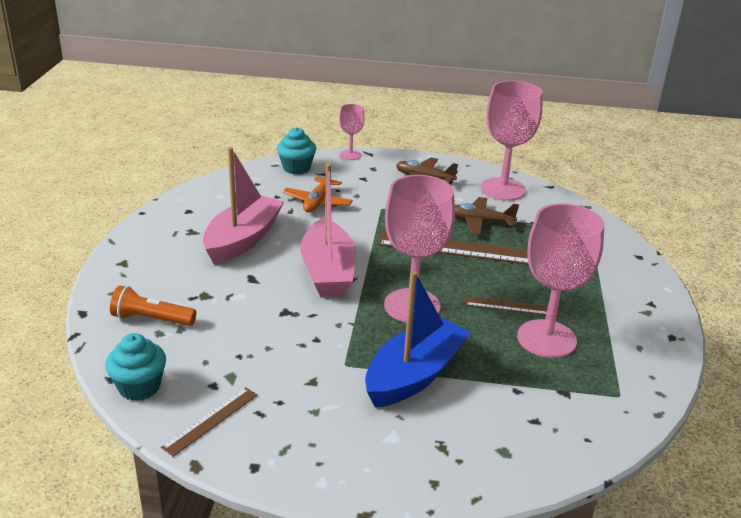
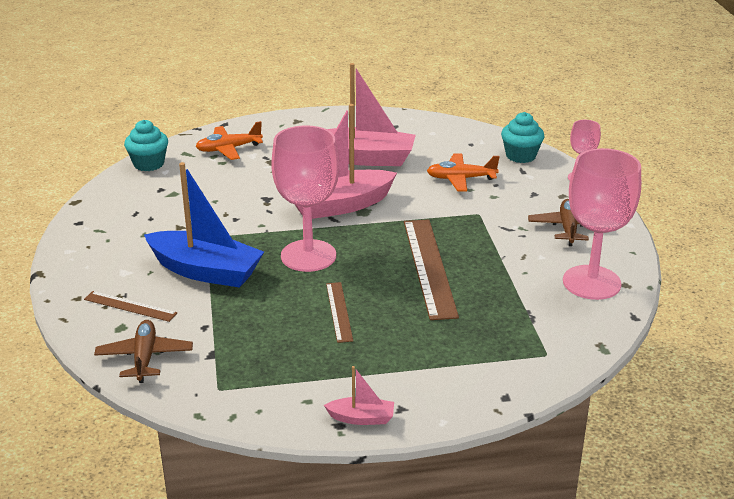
camera: 75 degrees right, 0 degrees up
orange flashlight [110,286,196,326] -> orange plane [195,121,263,160]
brown ruler [161,387,258,457] -> brown ruler moved to [84,291,177,322]
brown plane [455,197,519,235] -> brown plane moved to [94,320,193,383]
pink goblet [517,203,604,358] -> none
none -> pink boat [324,366,394,425]

